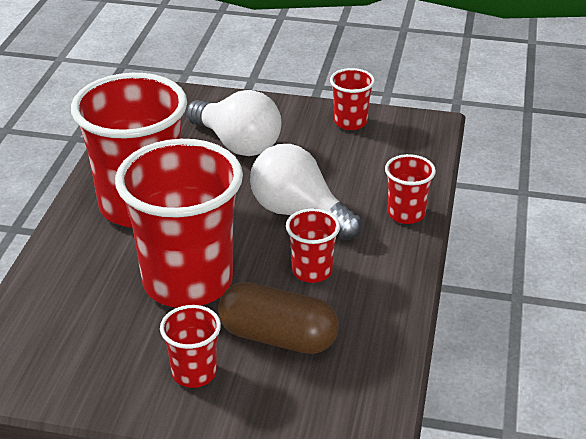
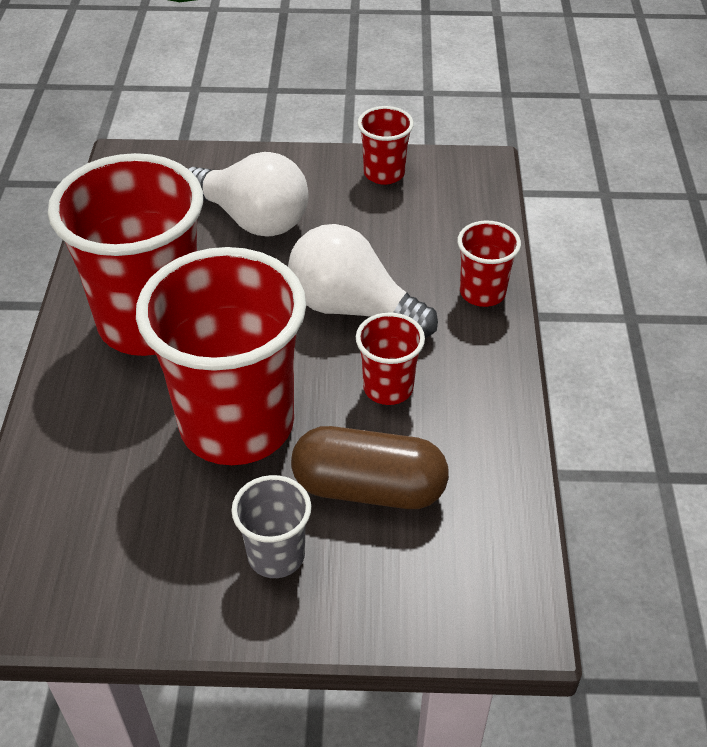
camera: 10 degrees left, 10 degrees up
red cup [160,305,221,388] -> grey cup [231,475,311,578]

